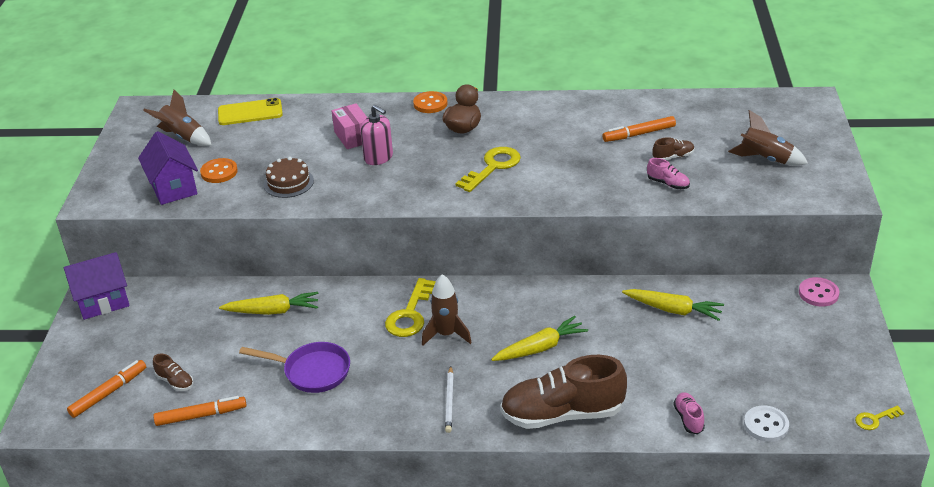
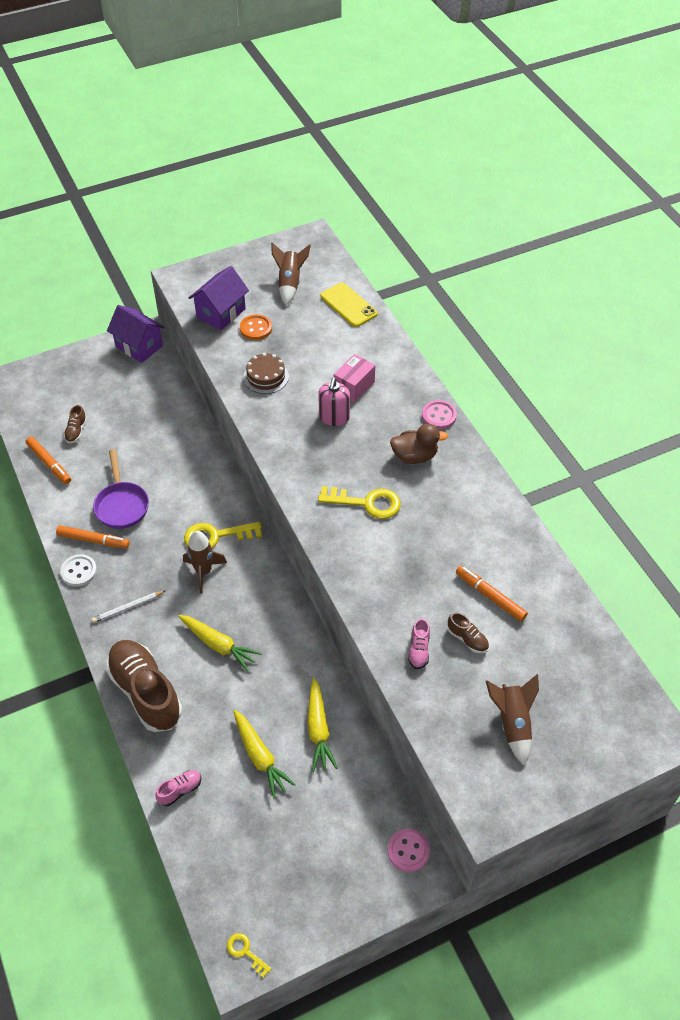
camera: 60 degrees right, 15 degrees up
orange marker [67,360,146,418] -> orange marker moved to [56,525,130,549]
yellow carrot [219,292,318,315] -> yellow carrot moved to [234,710,296,798]
orange button [413,91,448,113] -> pink button [422,400,457,429]
white button [744,406,789,442] -> white button moved to [60,554,97,587]

